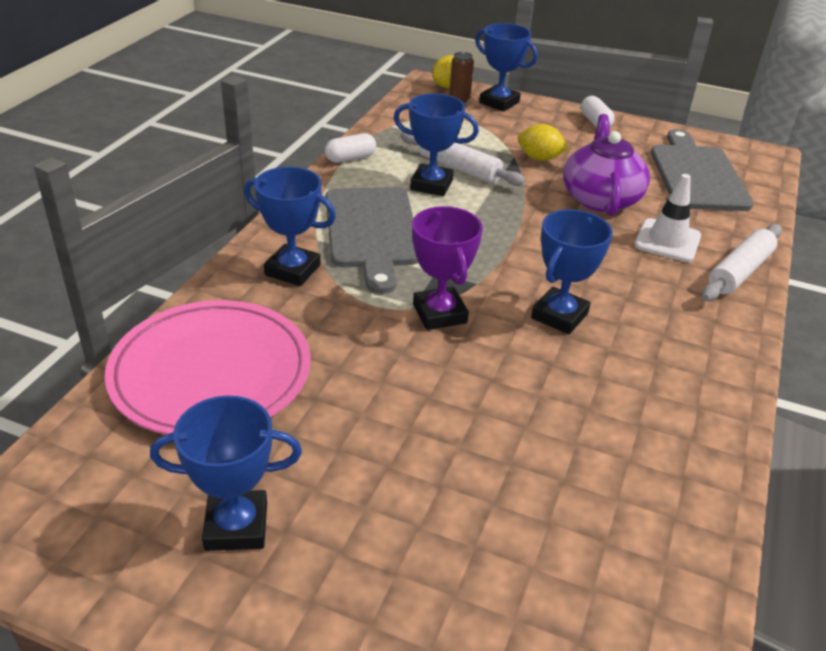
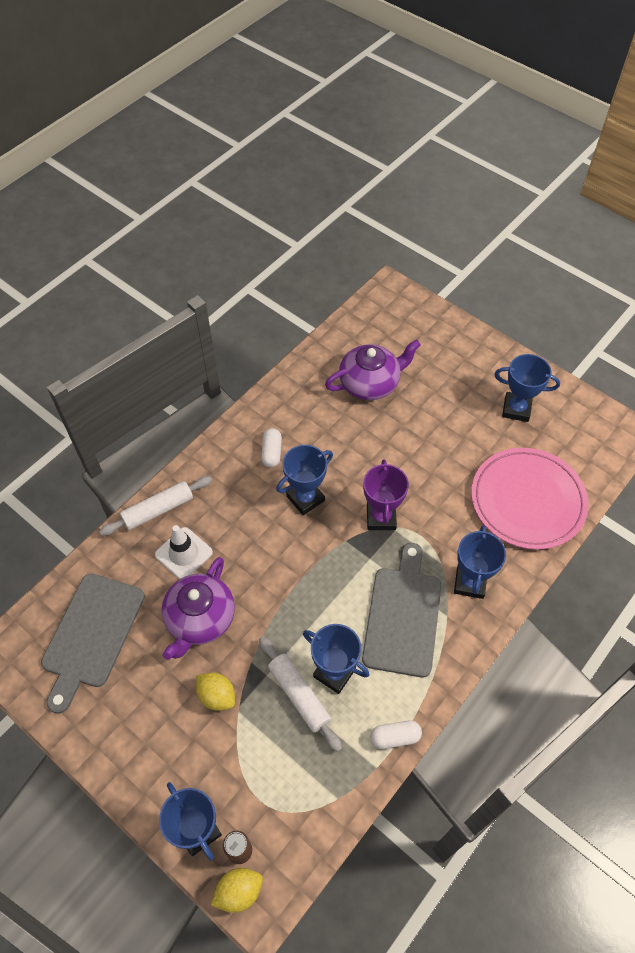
camera: 160 degrees left, 20 degrees up
blue trophy [244,167,336,286] -> blue trophy turned 60 degrees clockwise [454,525,506,599]
white capsule [581,96,615,127] -> white capsule moved to [261,428,282,468]
none -> purple teapot [325,339,421,400]

